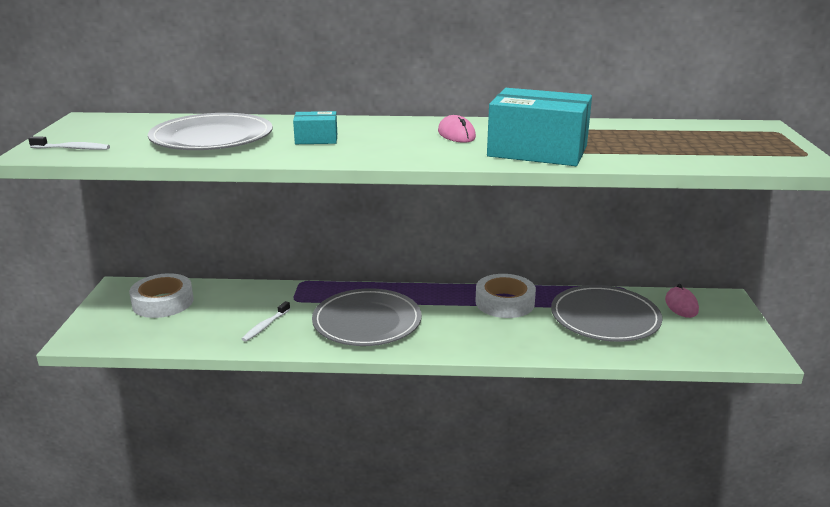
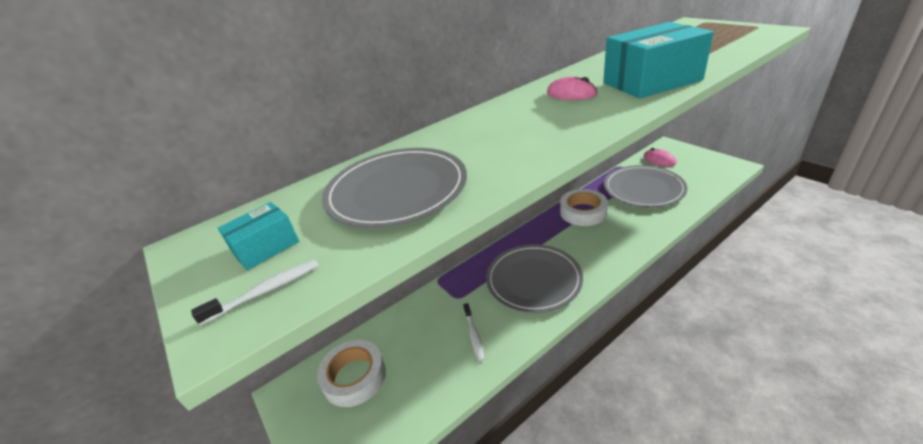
camera: 35 degrees left, 10 degrees up
turquoise box [293,111,337,144] -> turquoise box moved to [218,202,299,270]

